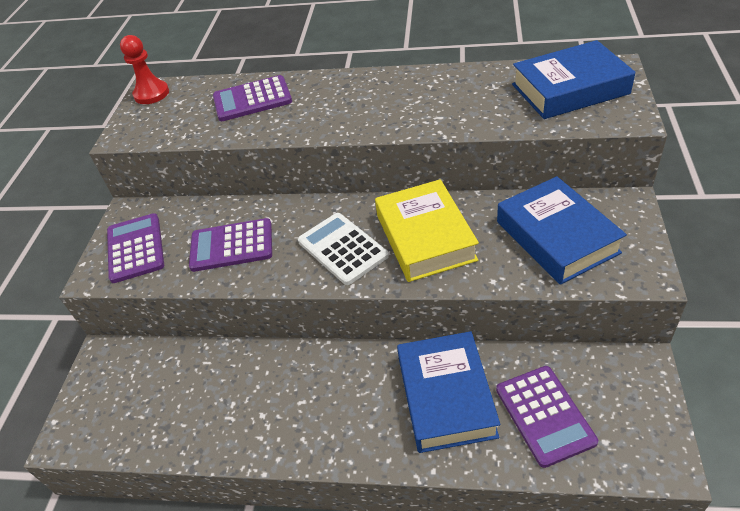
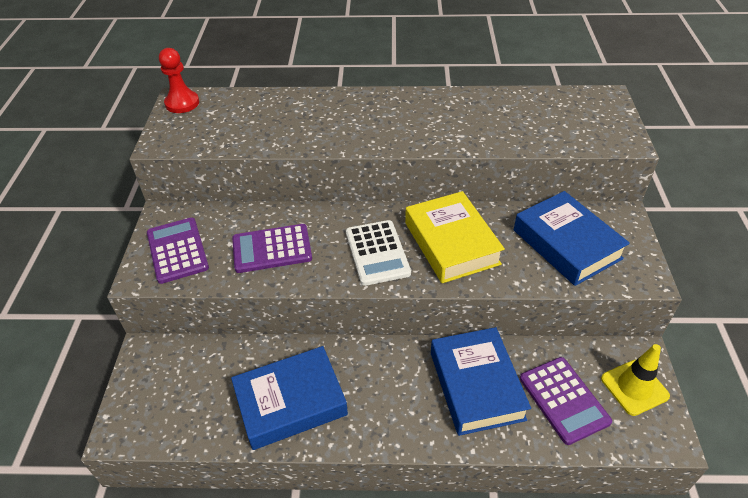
camera: 10 degrees left, 0 degrees up
purple calculator [213,75,292,121] -> none
white calculator [298,213,389,285] -> white calculator turned 150 degrees counterclockwise [346,220,411,286]
blue book [512,40,636,119] -> blue book moved to [231,346,348,450]
none -> yellow traffic cone [601,344,670,416]

